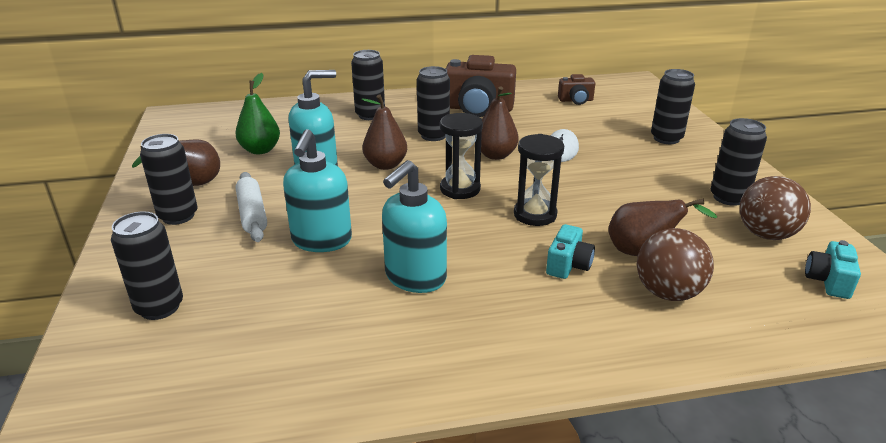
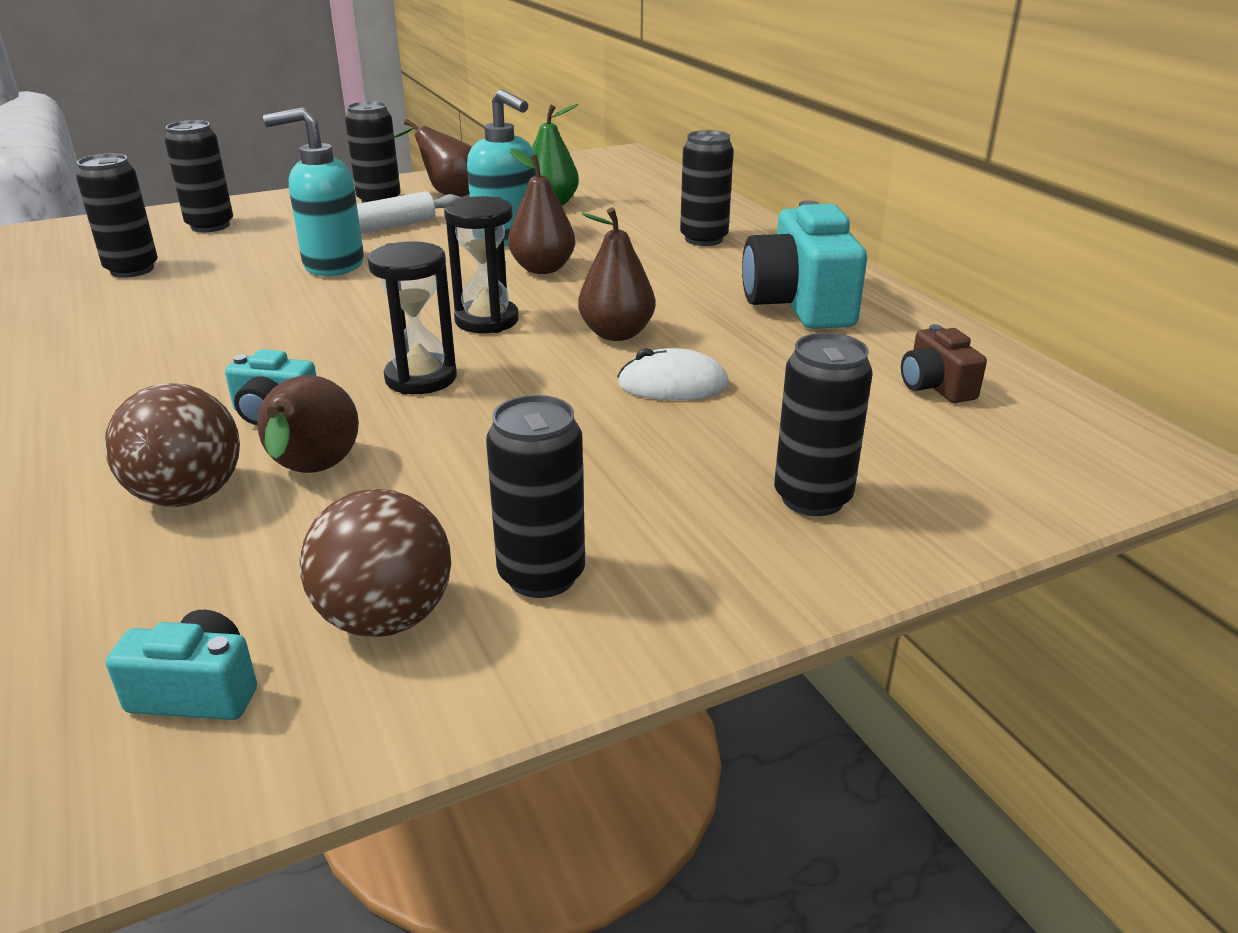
camera: 75 degrees right, 0 degrees up
turquoise soap dispenser [382,160,447,293] -> none
black can [417,66,450,141] -> black can moved to [76,154,158,278]
brown camera [446,55,516,117] -> turquoise camera [742,200,867,329]

